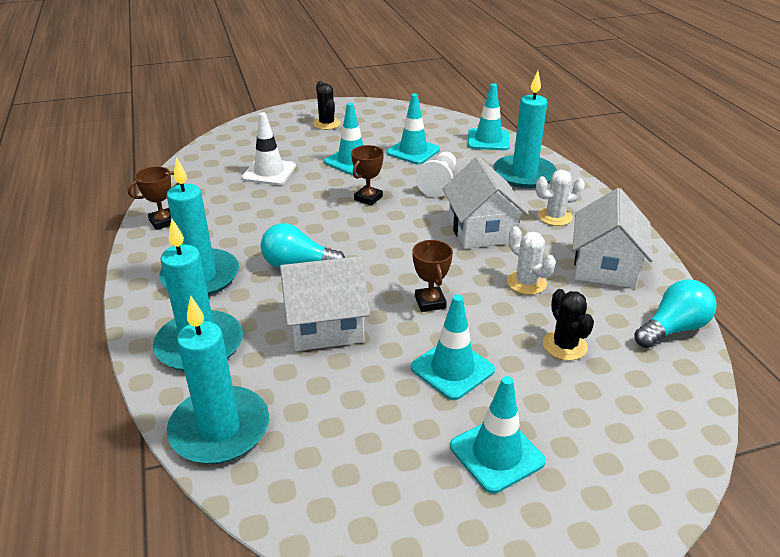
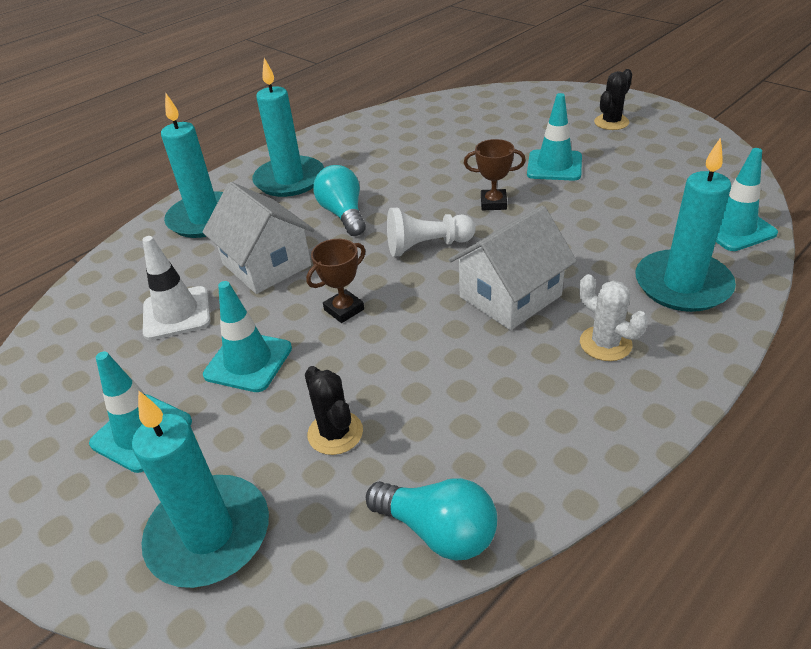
camera: 65 degrees right, 5 degrees up
brown trophy [128,166,180,230] -> none
turquoise candle [167,296,269,464] -> turquoise candle moved to [132,390,269,588]
white traffic cone [242,112,296,185] -> white traffic cone moved to [143,236,210,340]
turquoise traffic cone [387,94,440,164] -> none
white pawn [416,152,456,197] -> white pawn moved to [387,208,476,257]
white cactus [507,227,556,295] -> none
black cactus [543,289,594,361] -> black cactus turned 75 degrees counterclockwise [305,366,363,455]
white house [572,188,653,288] -> none

